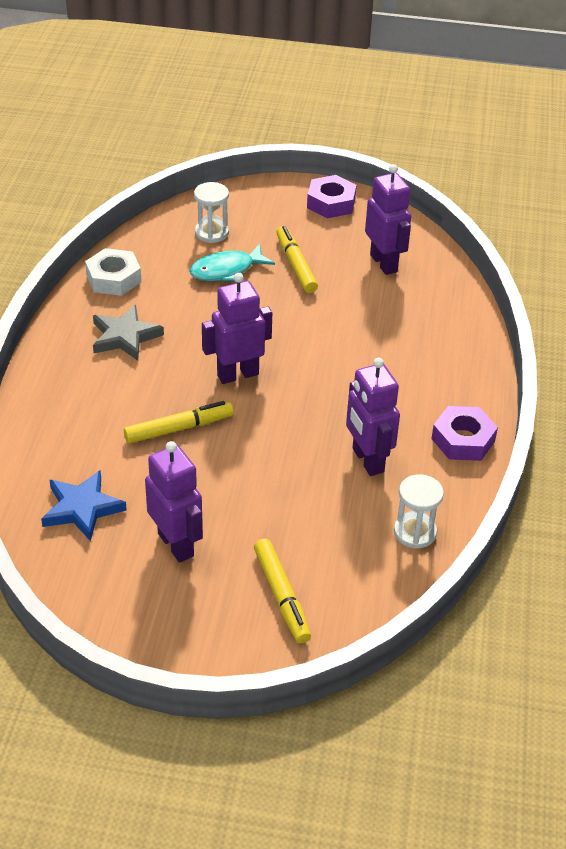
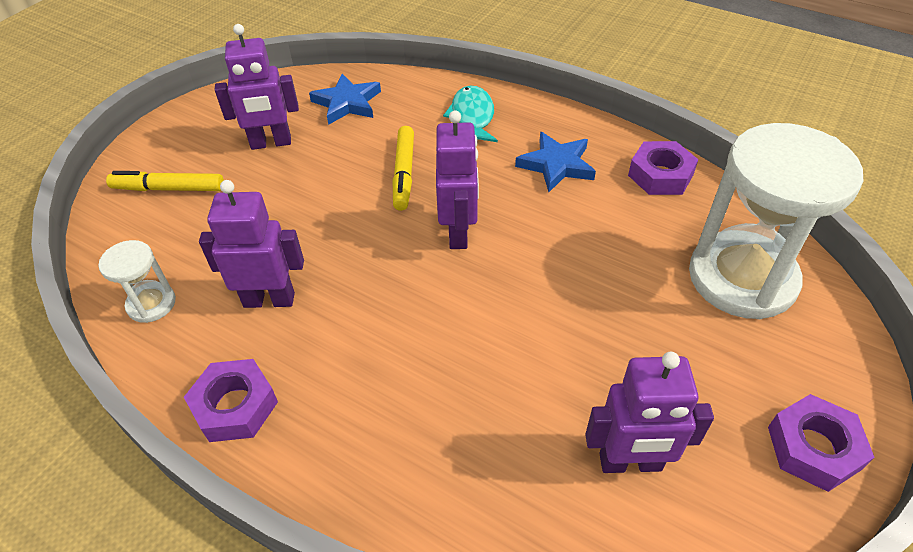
camera: 115 degrees right, 5 degrees up
white nut [85,248,142,296] -> purple nut [628,141,698,195]
grey star [93,305,164,361] -> blue star [515,132,596,192]
turquoise fish [190,244,275,281] -> turquoise fish moved to [443,86,498,142]
white hourglass [194,182,229,243] -> white hourglass [689,123,863,319], size x2.23
yellow marker [276,226,318,293] -> none

